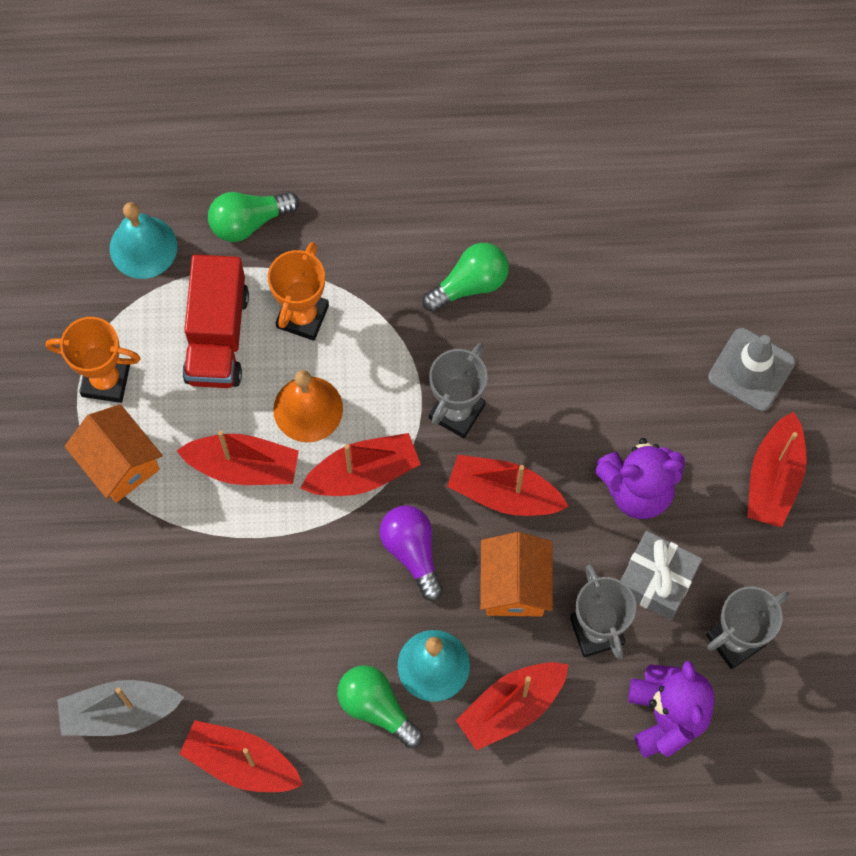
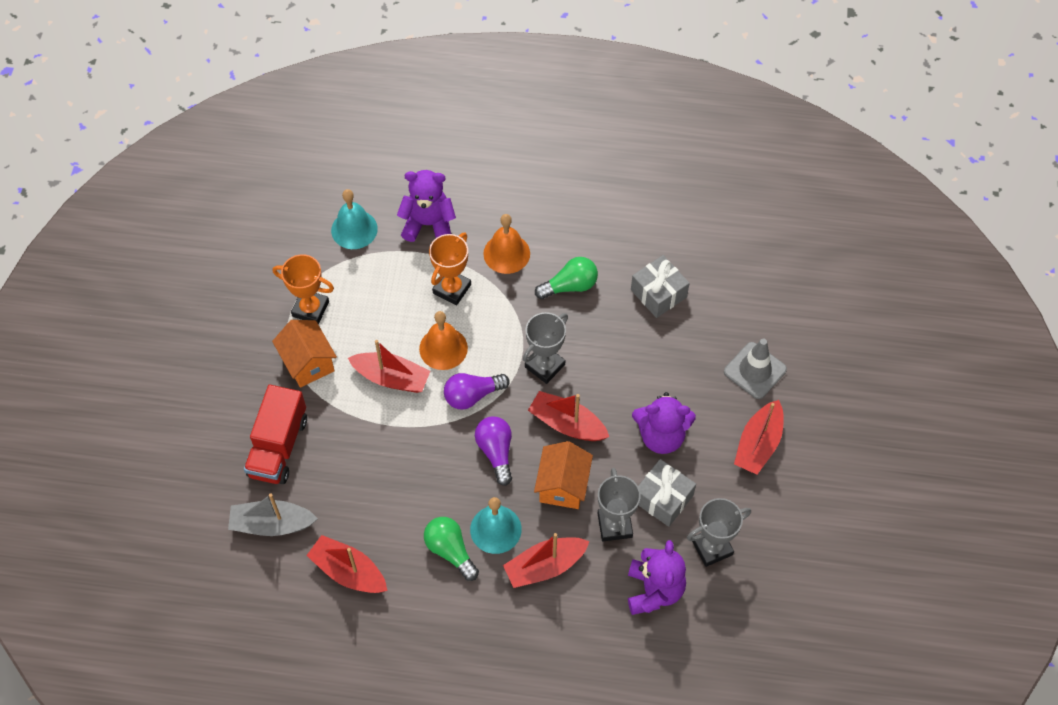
camera: 10 degrees right, 10 degrees down
red truck [183,255,249,388] -> red truck moved to [244,385,307,484]
green light bulb [208,191,299,242] -> purple teddy bear [397,170,456,242]
red boat [300,433,421,496] -> purple light bulb [444,373,509,410]
none -> orange bell [483,214,530,274]
none -> grey gift [631,255,690,318]

